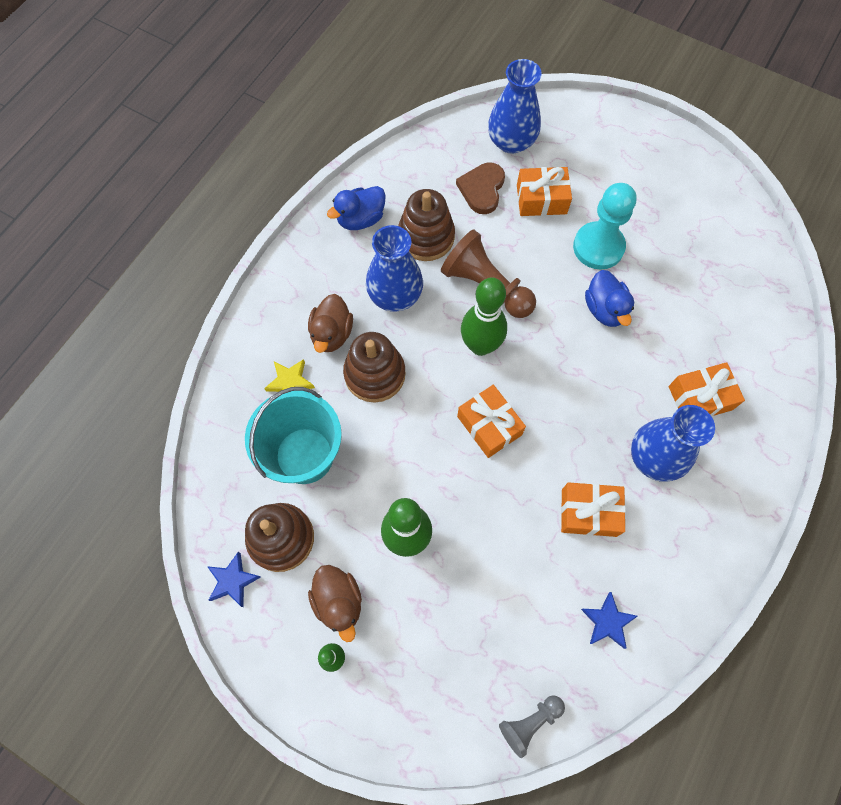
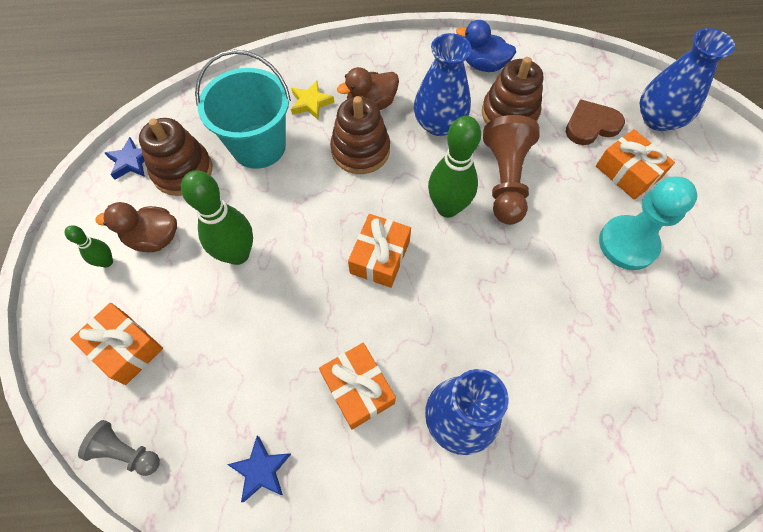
camera: 55 degrees right, 5 degrees down
brown duck [308,565,362,642] -> brown duck turned 60 degrees clockwise [95,202,177,252]
blue duck [585,270,634,327] -> none
orange gift [669,362,745,417] -> orange gift moved to [71,303,163,385]

